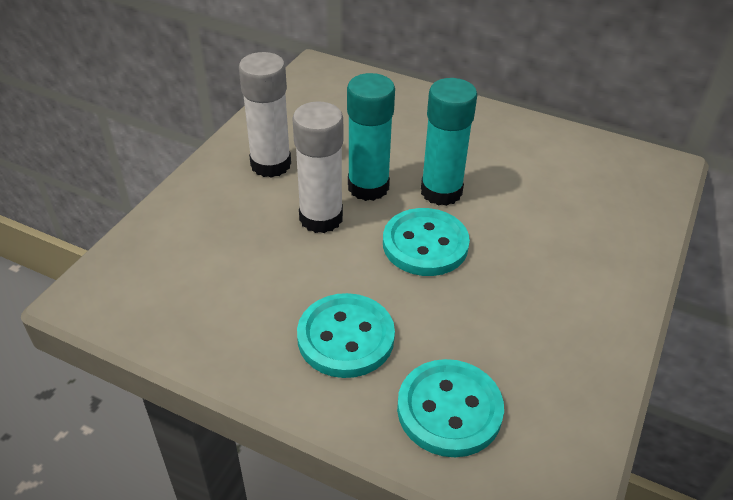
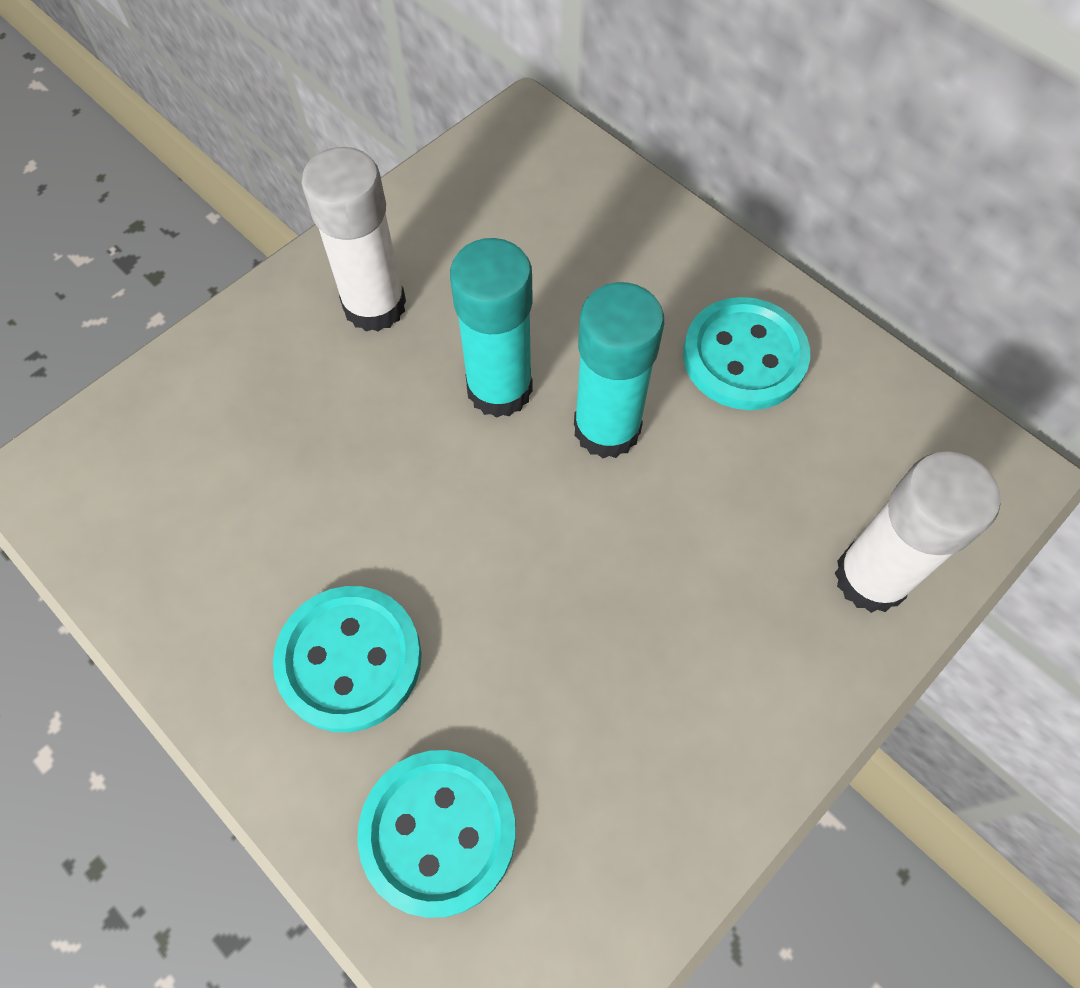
camera: 20 degrees right, 20 degrees up
white glue stick [292,101,343,233] -> white glue stick moved to [834,451,1001,613]
turquoise button [383,208,470,276] -> turquoise button moved to [683,297,810,410]

